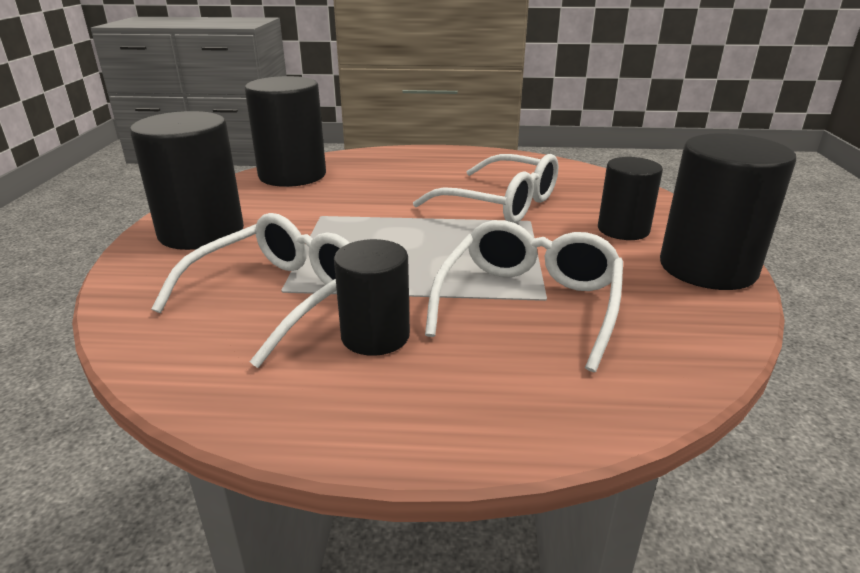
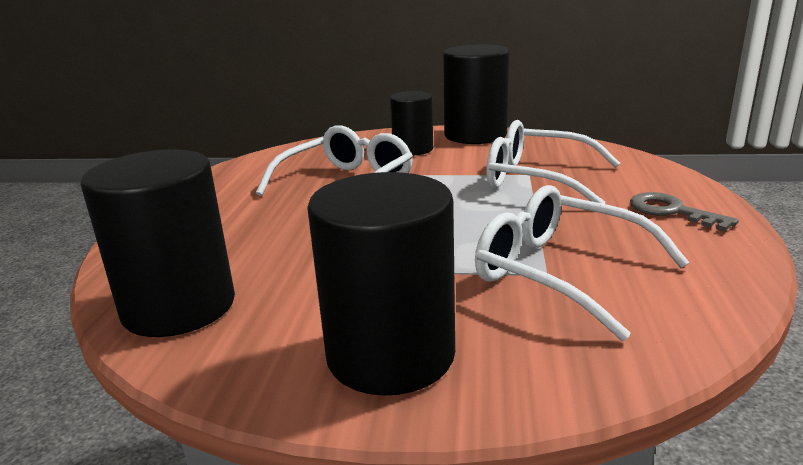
camera: 85 degrees left, 5 degrees down
black cylinder [334,239,410,356] -> none
none -> grey key [630,192,739,232]

